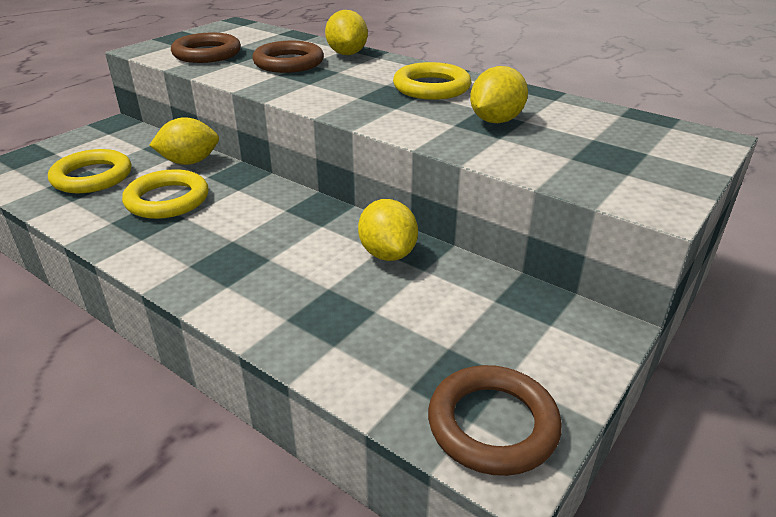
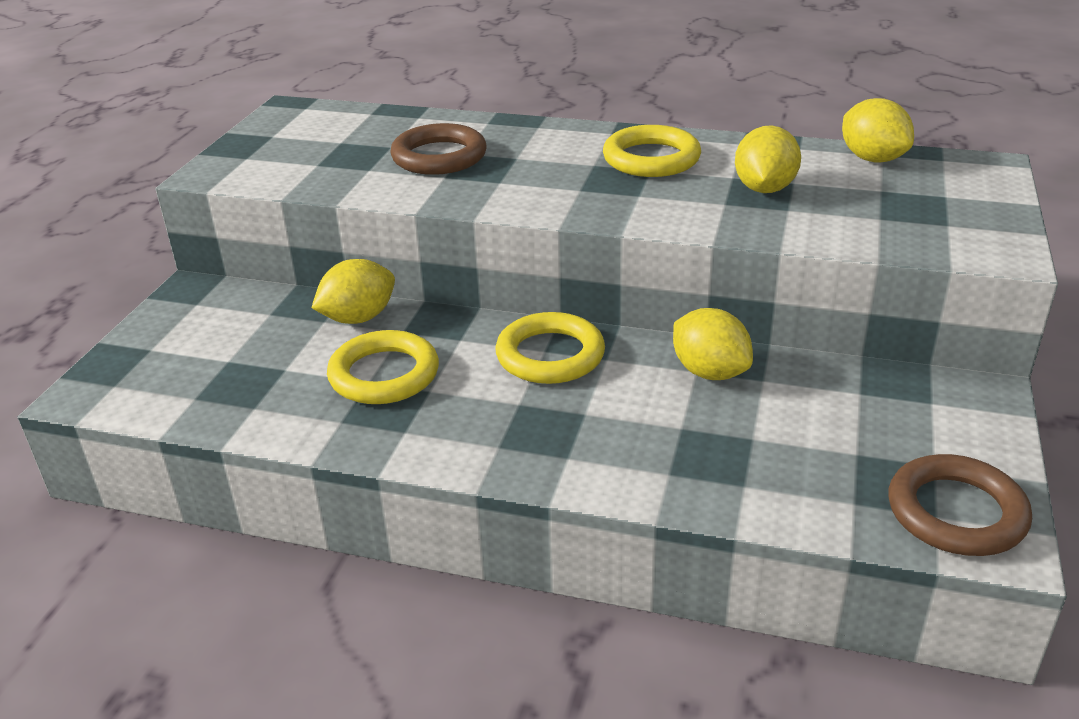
camera: 20 degrees left, 0 degrees up
yellow ring [48,149,131,193] -> yellow ring moved to [496,312,605,384]
brown ring [171,33,241,63] -> none
yellow lemon [325,10,368,55] -> yellow lemon moved to [842,98,914,163]

